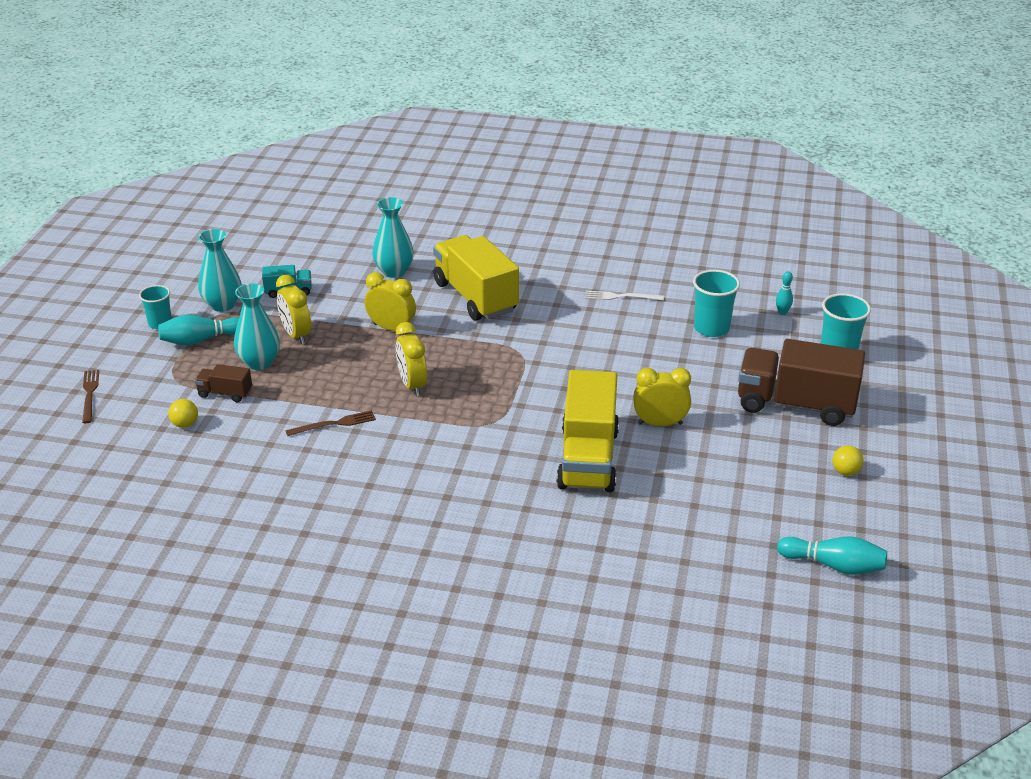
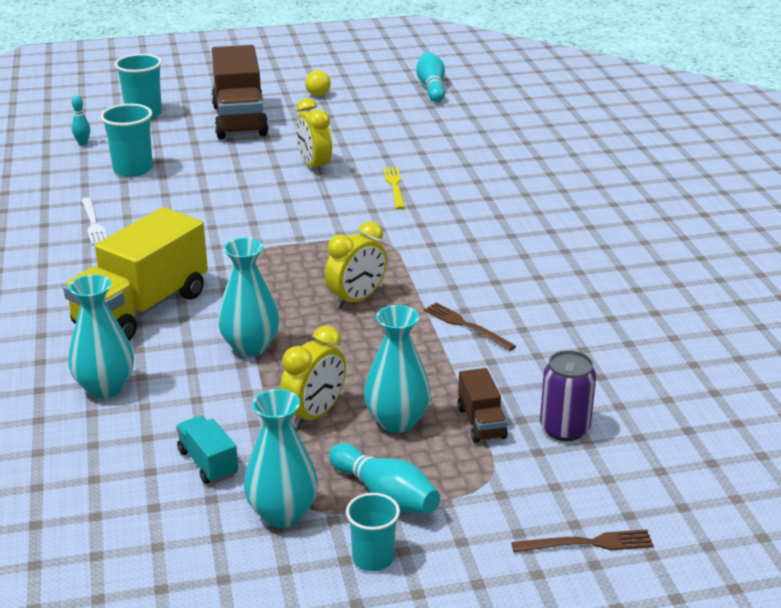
camera: 115 degrees left, 5 degrees down
brown fork [82,370,99,423] -> brown fork turned 150 degrees counterclockwise [511,529,654,552]
yellow ball [168,399,198,428] -> purple can [540,350,596,441]
yellow clock [365,272,416,331] -> turquoise vase [218,238,279,357]
yellow truck [557,370,619,492] -> yellow fork [383,167,405,209]

